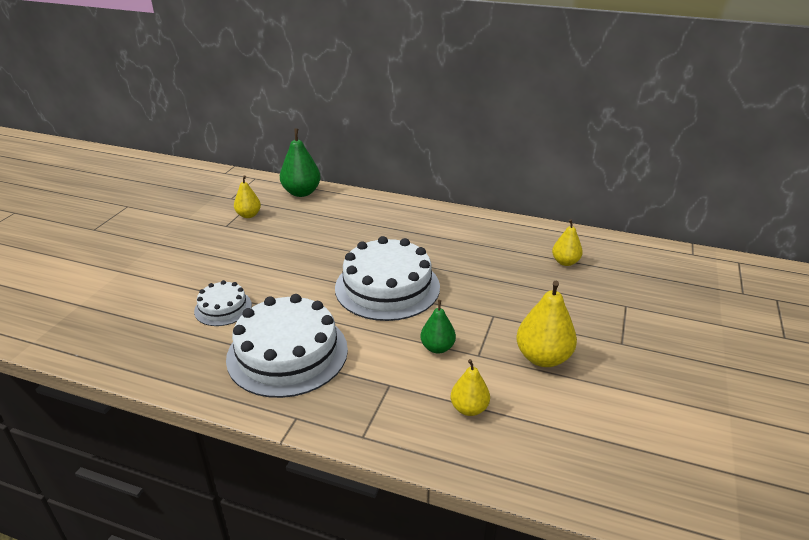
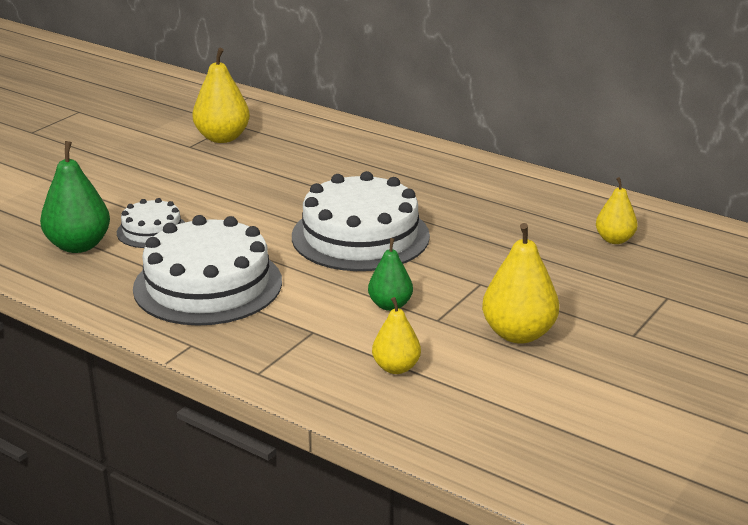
camera: 15 degrees right, 5 degrees down
yellow pear [234,176,261,218] -> yellow pear [192,48,250,143], size x1.62
green pear [280,128,321,197] -> green pear moved to [40,141,110,253]

